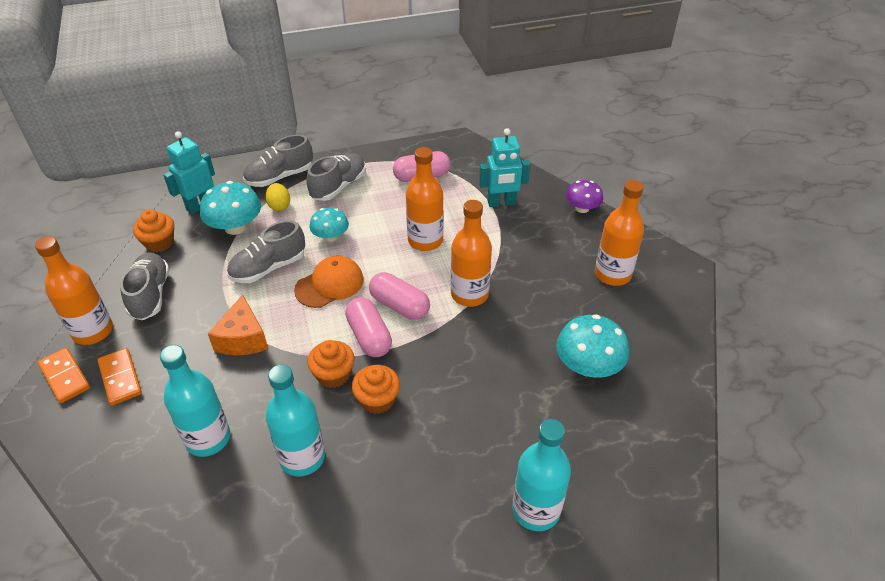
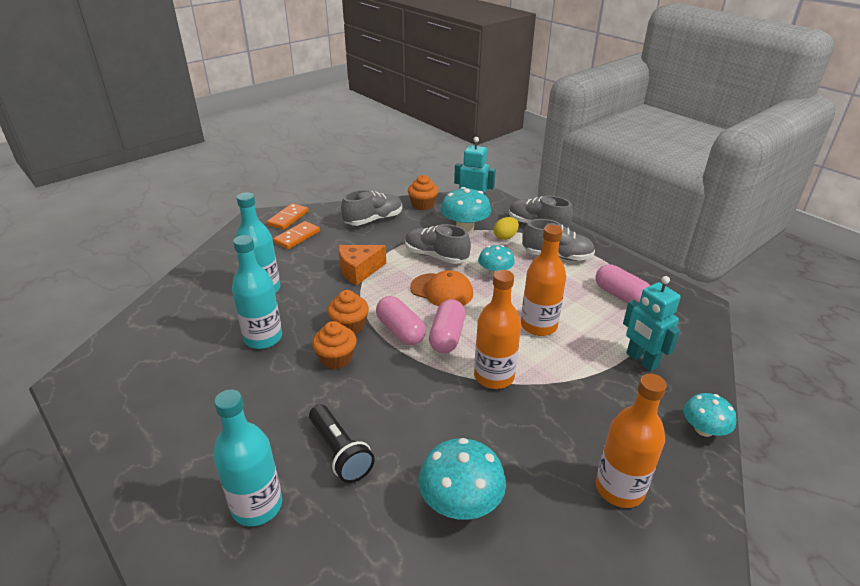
camera: 65 degrees right, 10 degrees down
orange bottle [35,236,113,345] -> none
pink capsule [345,297,392,357] -> pink capsule turned 75 degrees counterclockwise [376,296,426,345]
purple mushroom [566,180,603,213] -> turquoise mushroom [684,393,736,437]
none -> black flashlight [309,405,375,483]

